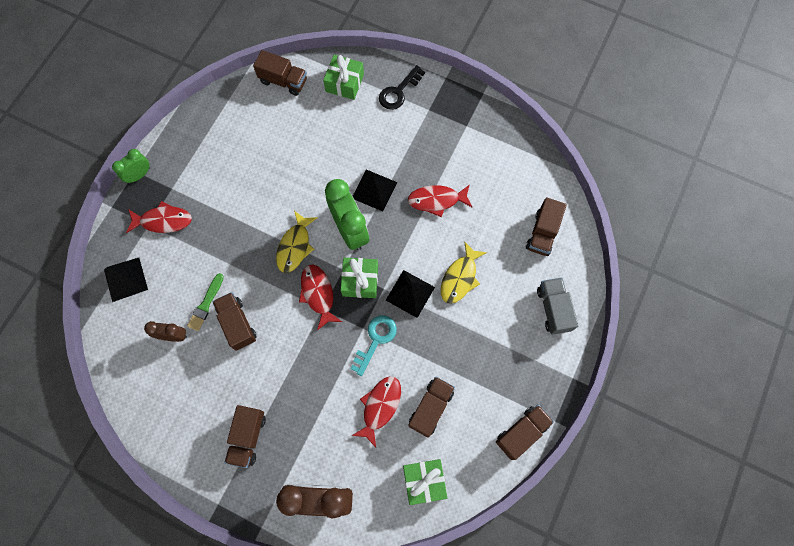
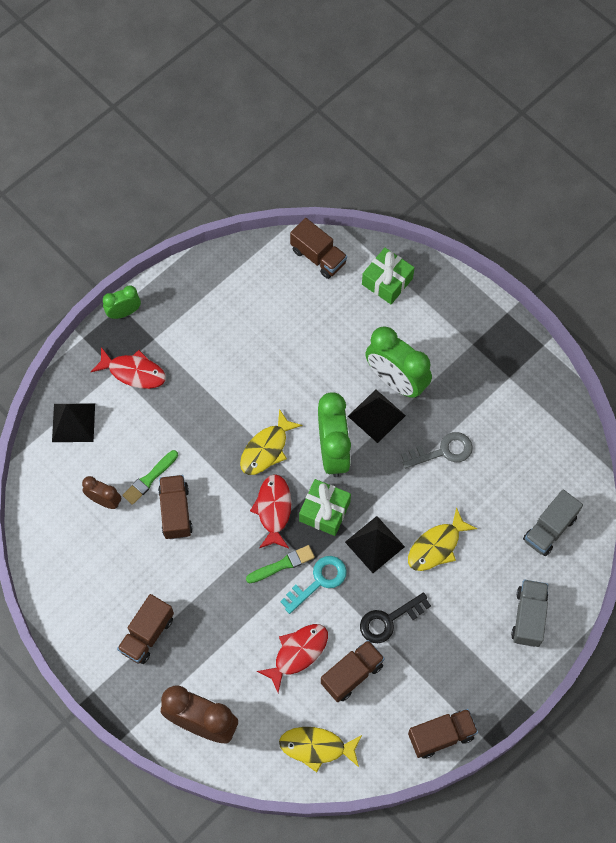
camera: 20 degrees right, 5 degrees down
black key [379,65,425,110] -> black key moved to [360,592,431,643]
green gift [403,459,447,505] -> yellow fish [279,727,362,772]
red fish [408,184,473,217] -> grey key [401,432,473,468]
brown truck [526,197,567,256] -> grey truck [523,489,583,556]
none -> green brush [246,545,315,583]
none -> green clock [365,326,432,398]

